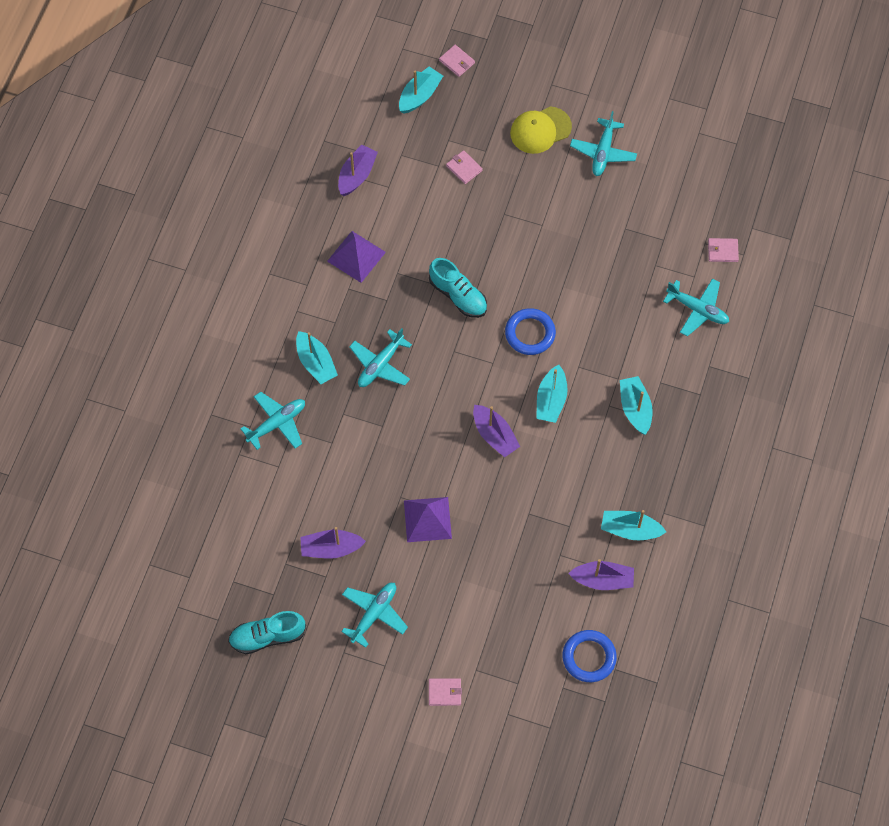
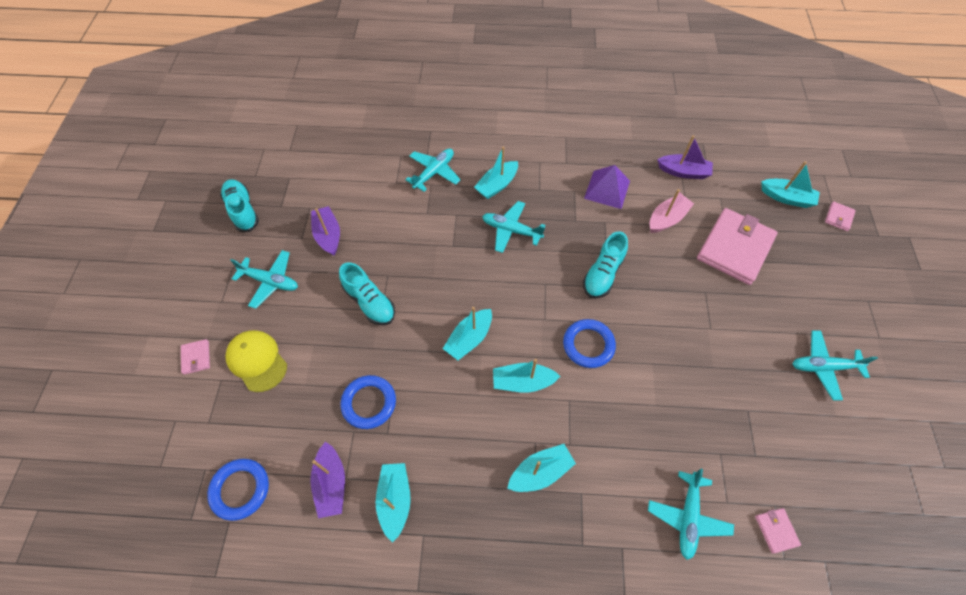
camera: 75 degrees right, 5 degrees down
turquoise plane [241,392,305,450] -> turquoise plane turned 90 degrees counterclockwise [405,149,461,192]
purple pyramid [404,497,452,542] -> turquoise shoe [339,262,395,325]
pink wallet [446,150,483,184] -> pink wallet [697,208,778,285], size x2.41
purple boat [473,405,520,457] -> turquoise boat [443,307,492,360]
yellow cap [510,107,572,154] -> yellow cap moved to [226,330,287,392]
none -> blue ring [341,375,396,429]
none -> pink boat [650,189,694,233]

